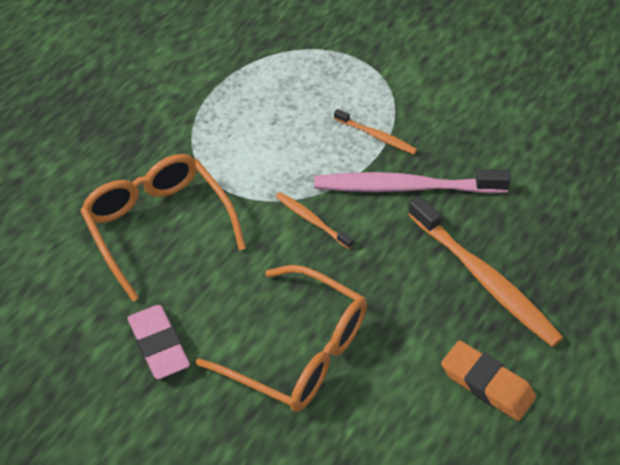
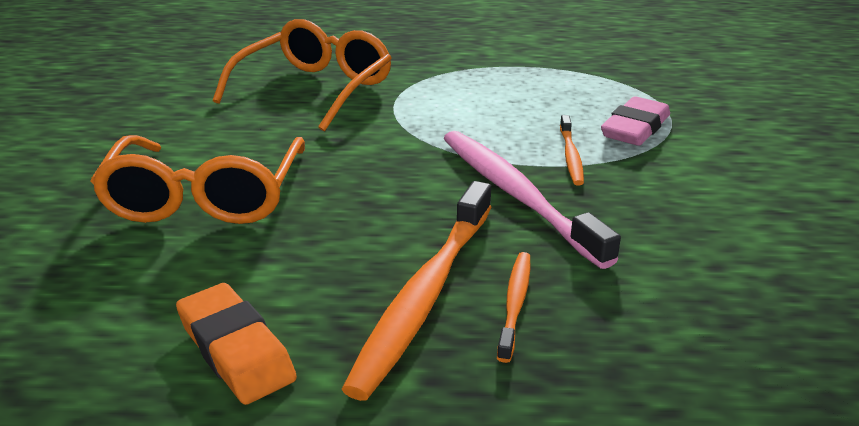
camera: 60 degrees right, 20 degrees down
pink eraser [127,305,190,379] -> pink eraser moved to [601,96,670,146]
orange toothbrush [275,192,354,249] -> orange toothbrush moved to [497,252,530,363]
orange eraser [441,340,536,421] -> orange eraser turned 45 degrees counterclockwise [176,283,297,405]

